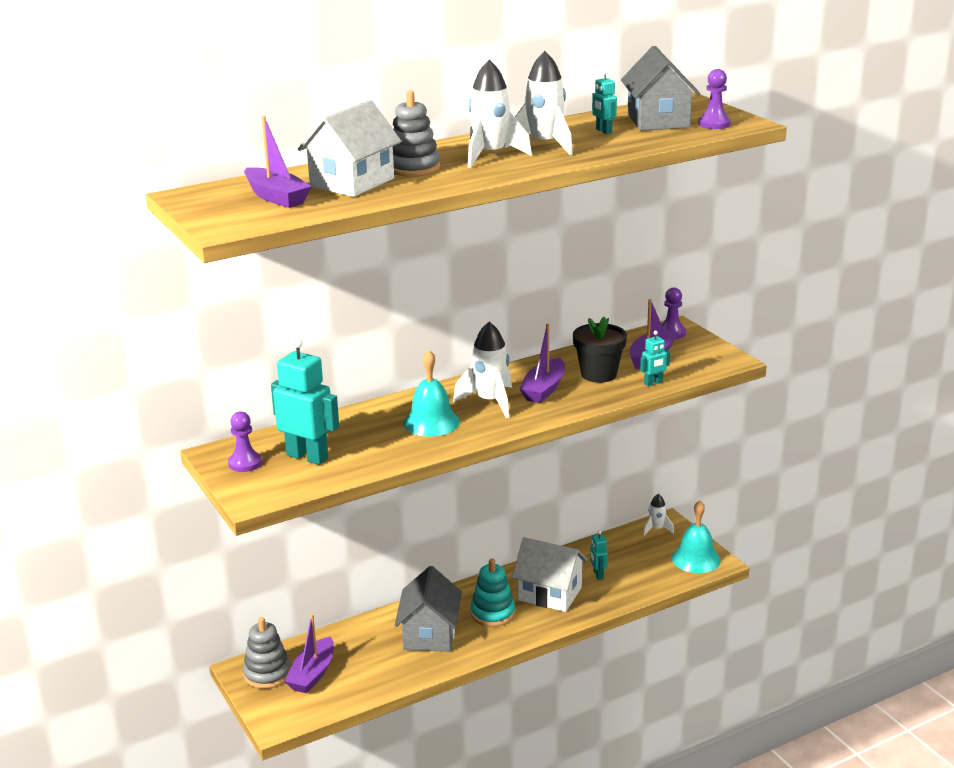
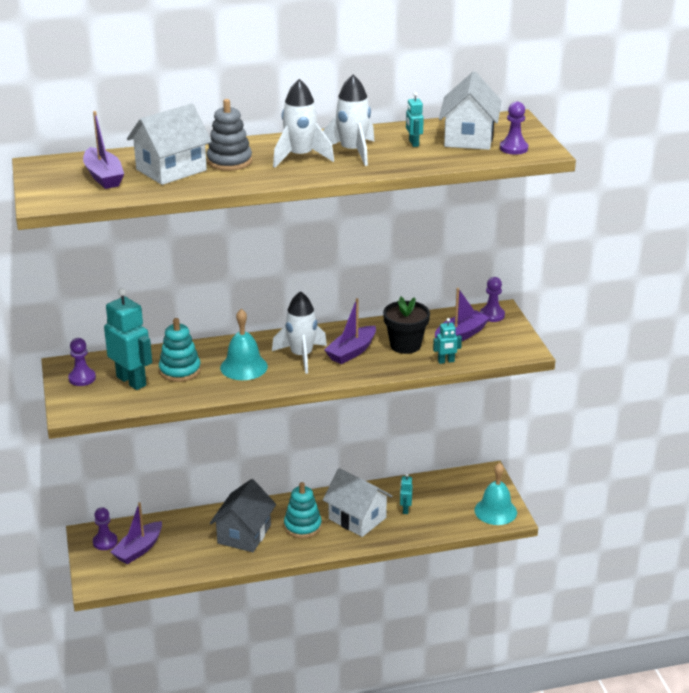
camera: 15 degrees right, 5 degrees up
grey stacking toy [243,617,291,689] -> purple pawn [93,507,118,550]
grey house [621,46,700,131] -> white house [439,71,502,150]
white rocket [643,494,674,536] -> none
none -> turquoise stacking toy [159,318,201,382]

